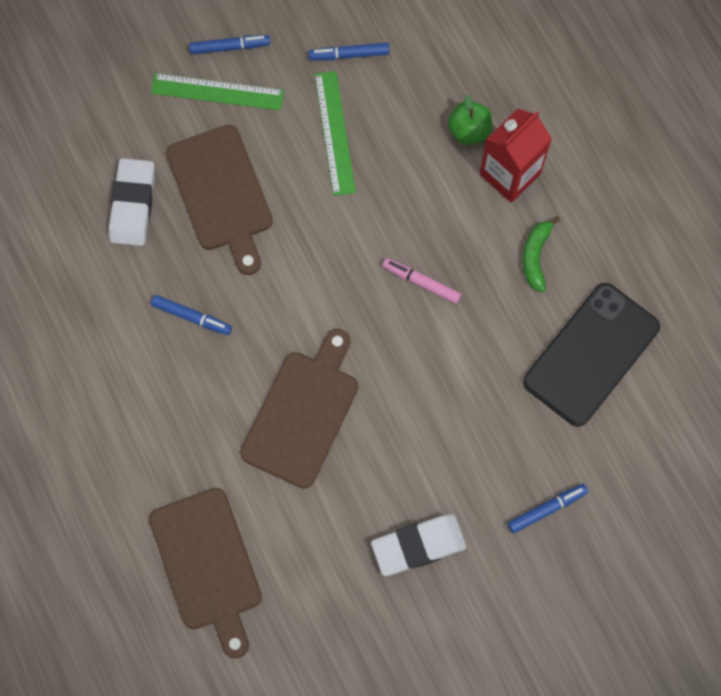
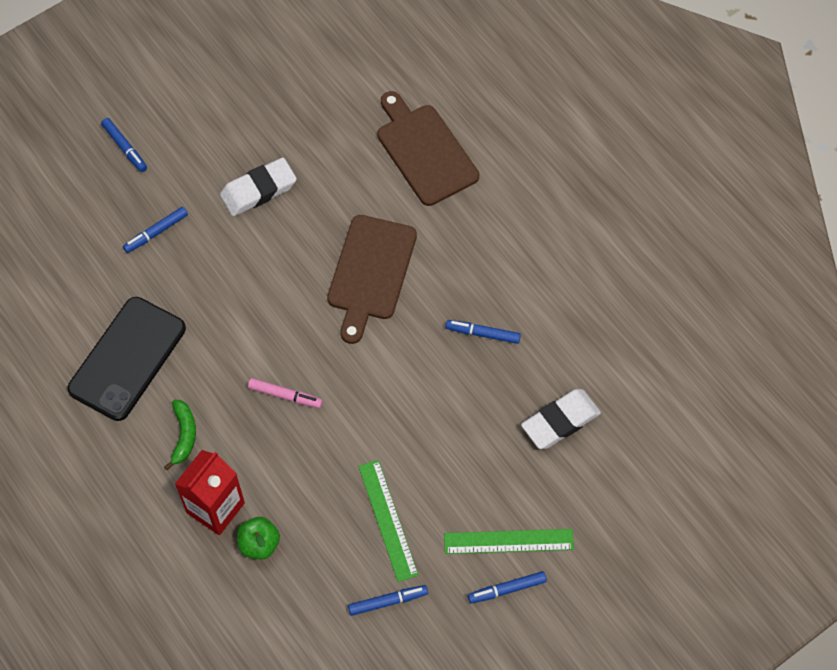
camera: 170 degrees right, 10 degrees down
white eraser [109,158,155,246] -> white eraser turned 60 degrees clockwise [521,389,601,449]
brown cutting board [166,125,273,275] -> none
none -> blue marker [101,118,147,172]

